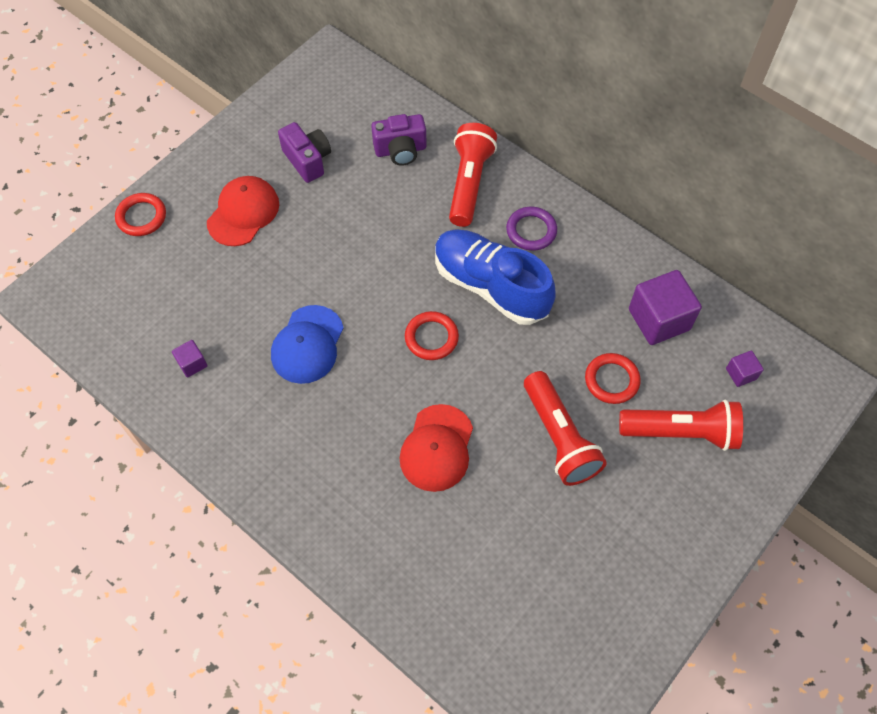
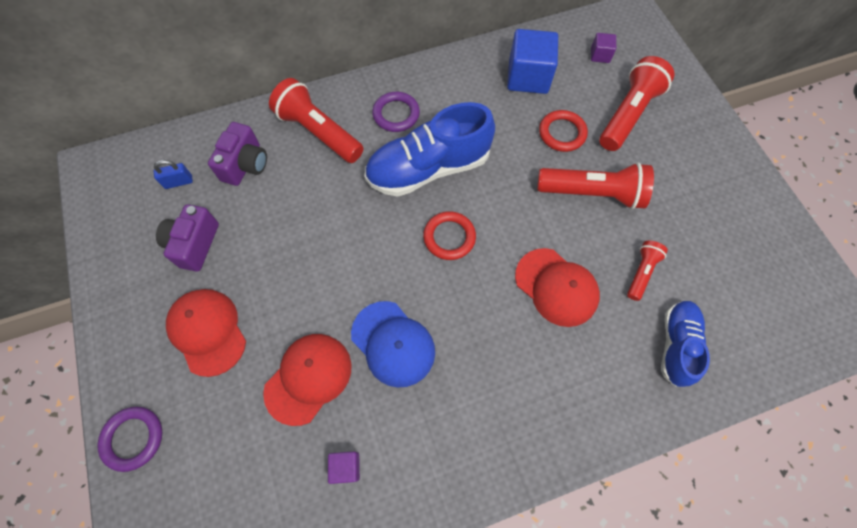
camera: 60 degrees left, 5 degrees up
red ring [115,193,166,236] -> purple ring [97,407,162,472]
purple camera [278,122,331,183] -> purple camera turned 75 degrees counterclockwise [156,204,219,272]
purple cube [629,270,702,345] -> blue cube [507,29,558,94]
none -> blue padlock [154,160,193,189]
none -> red cap [263,334,352,426]
none -> red flashlight [627,241,668,301]
none -> blue shoe [661,301,710,387]

